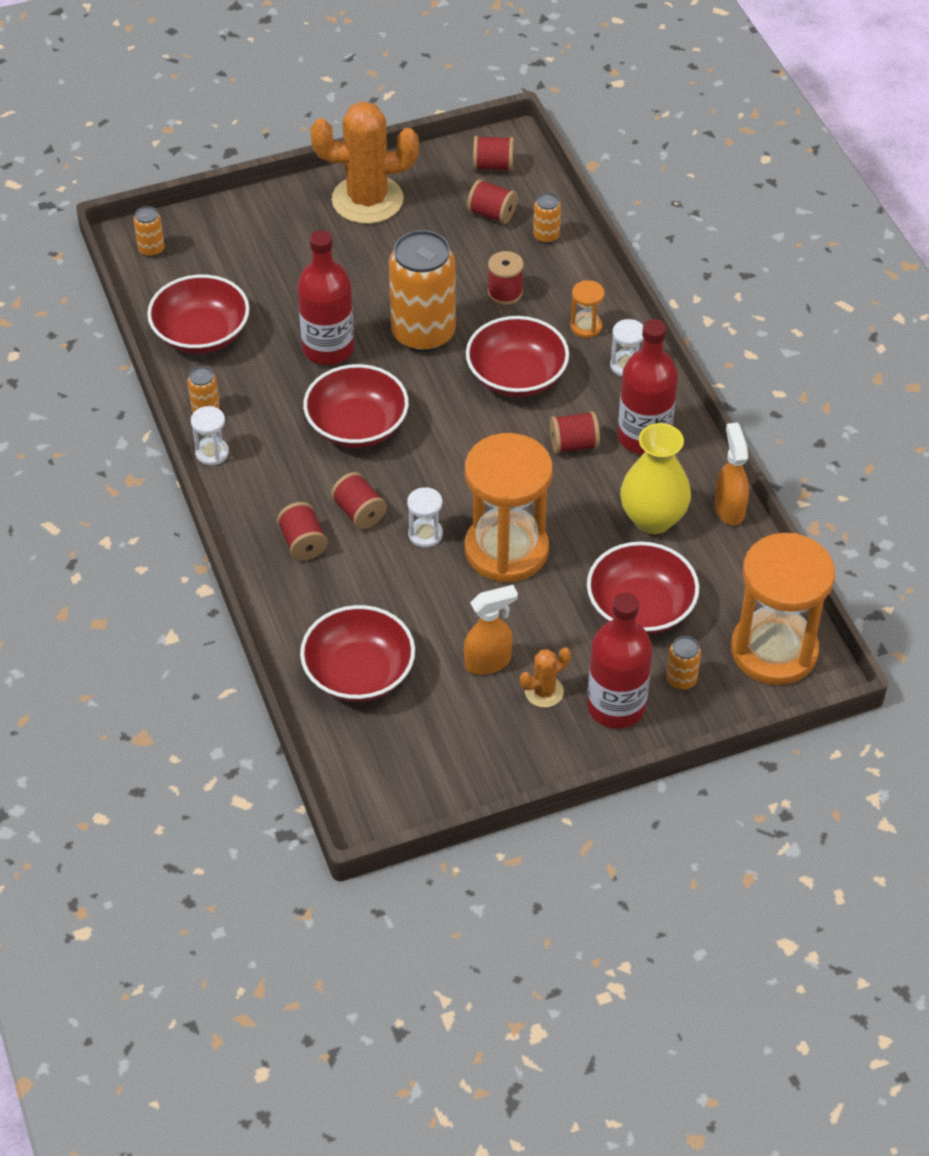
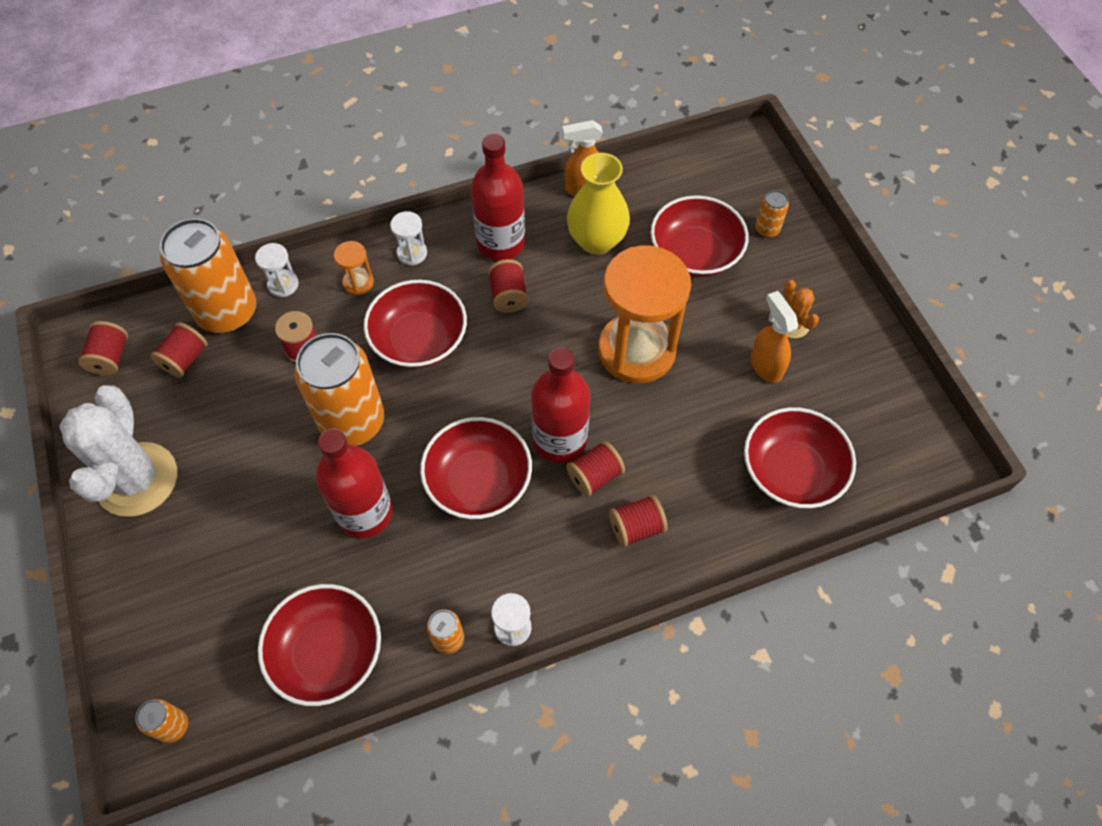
camera: 90 degrees left, 10 degrees up
orange cactus [310,101,419,224] -> white cactus [59,385,177,517]
white hourglass [407,487,443,548] -> white hourglass moved to [255,243,299,297]
orange can [533,193,561,243] -> orange can [160,218,256,333], size x2.33
red bottle [587,593,652,728] -> red bottle moved to [531,347,590,463]
orange hourglass [731,533,835,685] -> none

